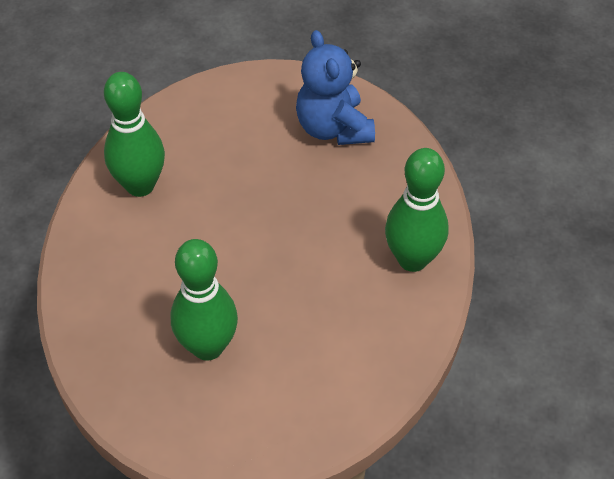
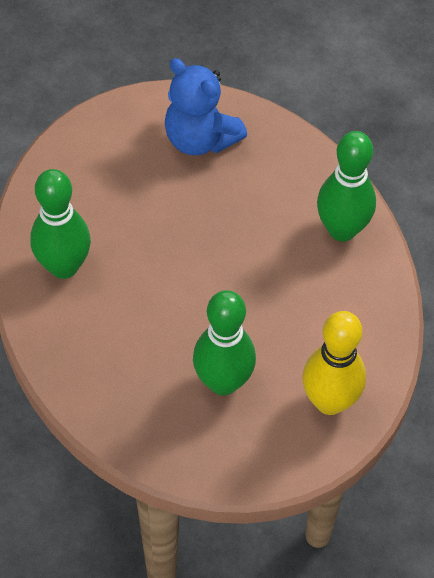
camera: 30 degrees left, 5 degrees up
none -> yellow bowling pin [302,311,366,415]

